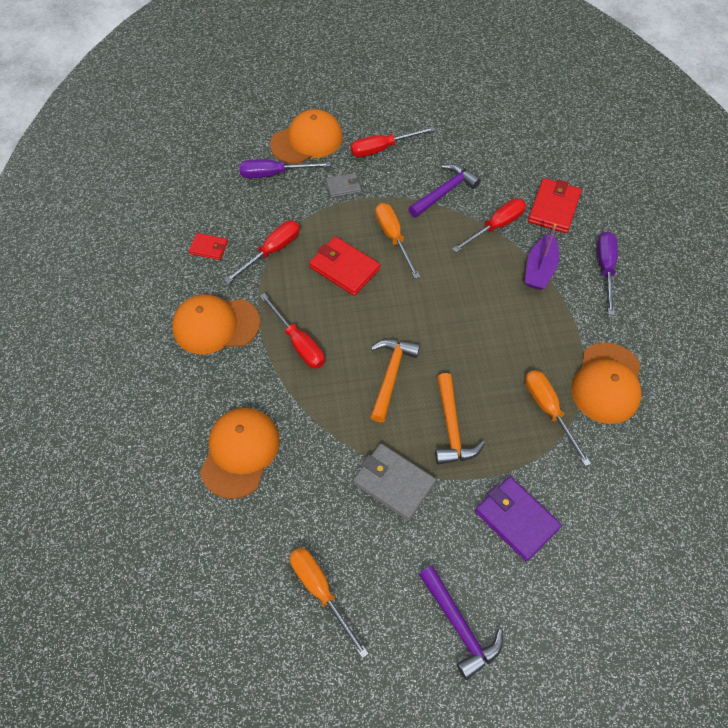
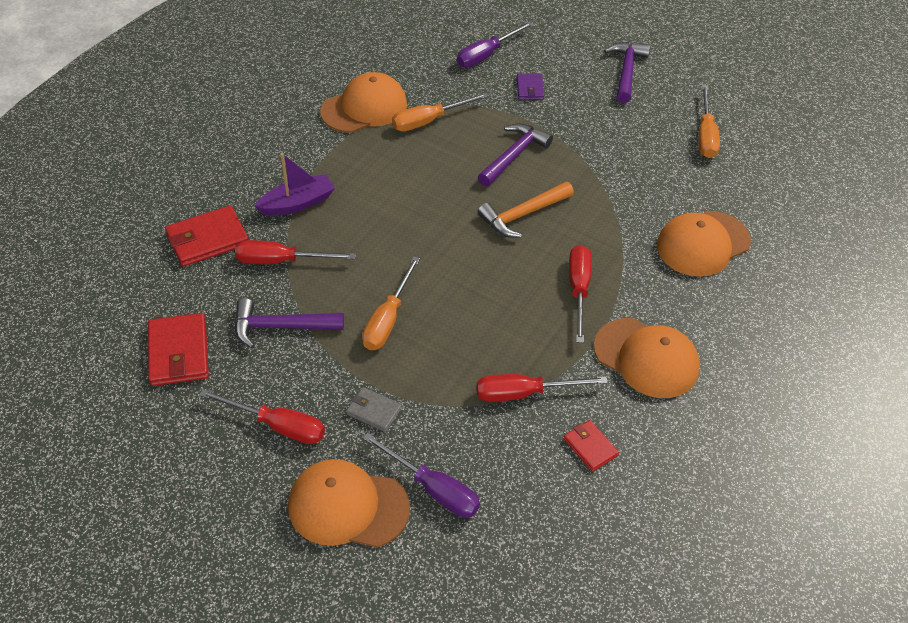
camera: 140 degrees left, 10 degrees down
red wallet [309,236,380,296] -> red wallet moved to [148,313,209,386]
grey wallet [353,443,436,521] -> none
orange hammer [435,373,485,464] -> purple hammer [478,123,553,187]
purple wallet [475,477,562,561] -> purple wallet [517,74,544,100], size x0.58
orange screwdriver [525,370,591,466] -> orange screwdriver turned 45 degrees clockwise [392,93,489,131]
purple screwdriver [597,232,618,315] -> purple screwdriver moved to [457,21,533,68]

